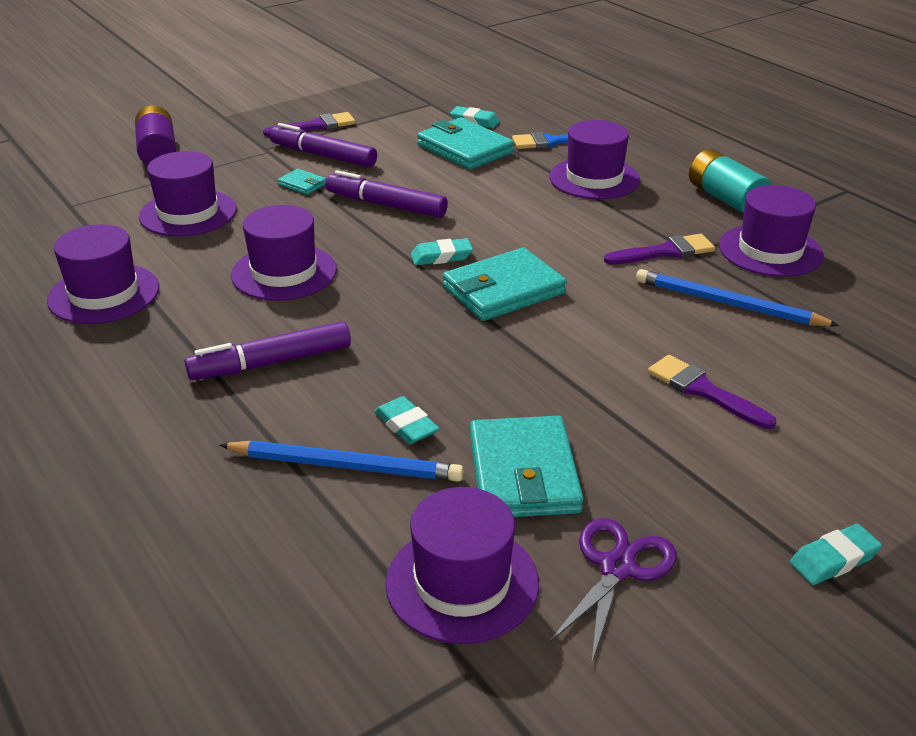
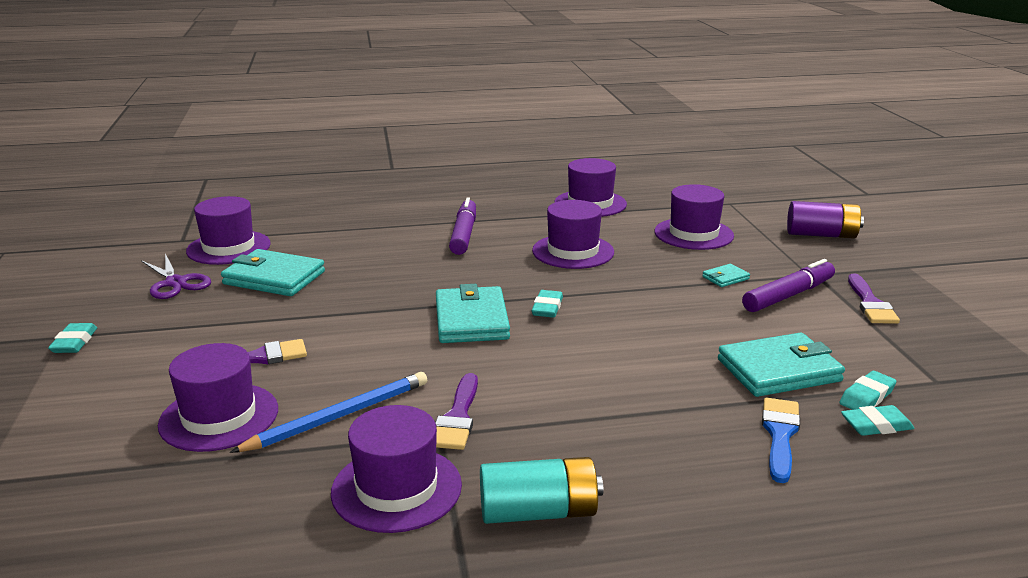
camera: 115 degrees right, 10 degrees down
blue pencil [219,441,464,482] -> none
purple marker [326,170,448,218] -> none
turquoise eraser [374,396,439,444] -> turquoise eraser moved to [841,405,914,436]
purple hat [549,120,640,199] -> purple hat moved to [158,343,278,452]

